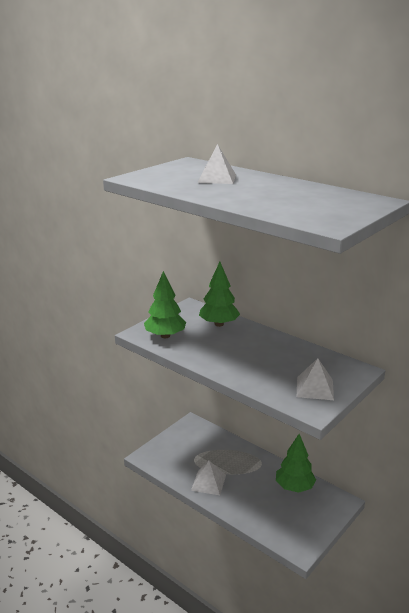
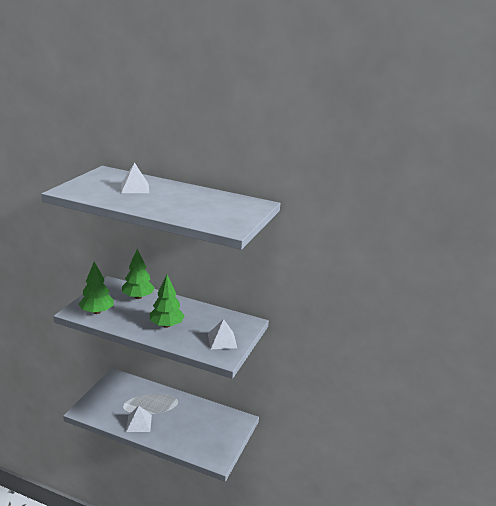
camera: 20 degrees left, 0 degrees up
green tree [276,434,316,493] -> green tree moved to [150,275,185,328]

